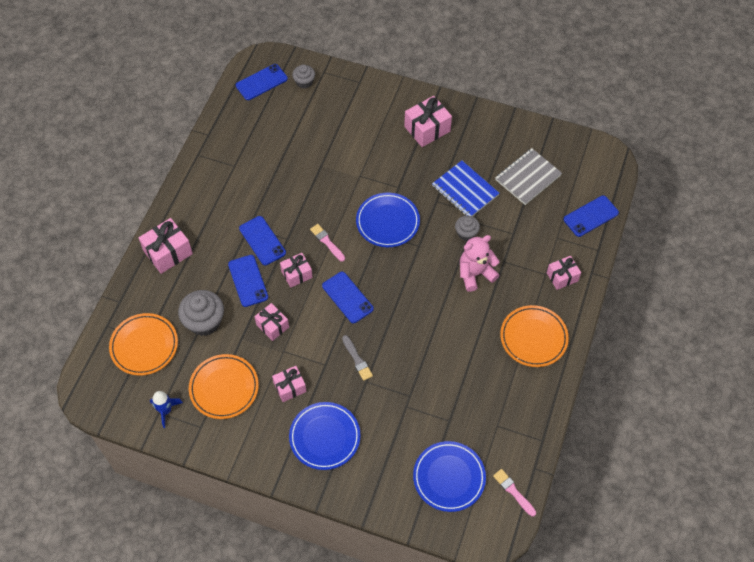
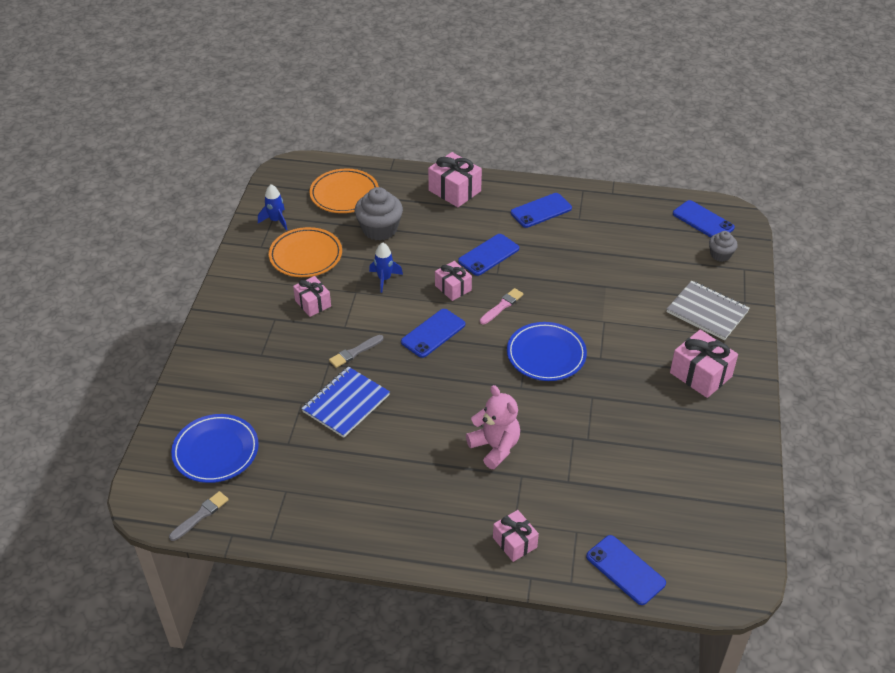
camera: 80 degrees right, 15 degrees down
blue phone [228,255,268,307] -> blue phone moved to [511,193,572,228]
pink gift [254,303,289,341] -> blue rocket [369,242,403,293]
blue plate [289,402,361,470] -> none
blue notebook [432,161,499,216] -> blue notebook moved to [301,367,390,438]
grey cupcake [455,216,480,241] -> none
pink brush [493,469,536,517] -> grey brush [169,491,229,541]
grey notebook [495,148,562,205] -> grey notebook moved to [667,281,750,340]
orange plate [500,305,569,367] -> none

